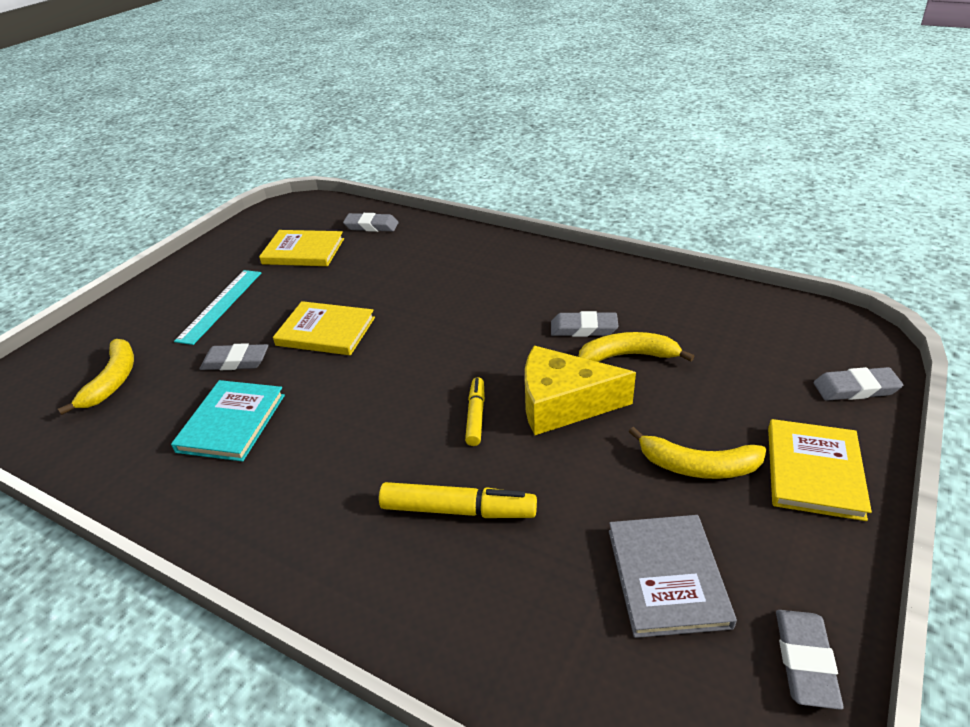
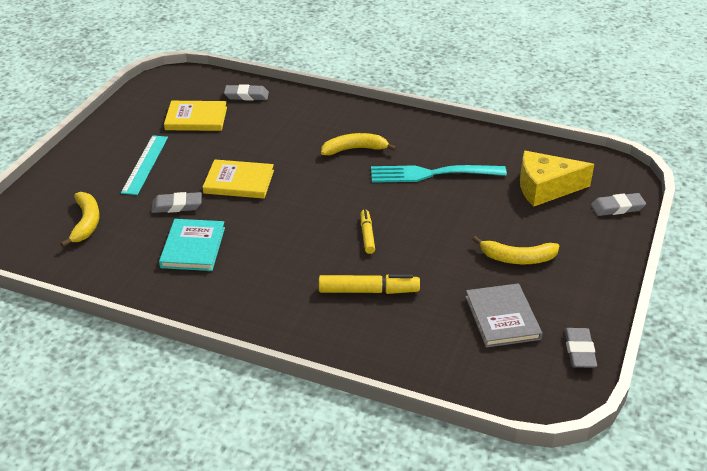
camera: 10 degrees left, 0 degrees up
yellow cheese [525,346,636,435] -> yellow cheese moved to [520,151,594,207]
grey eraser [551,311,618,337] -> turquoise fork [371,165,507,183]
yellow banana [579,332,695,362] -> yellow banana moved to [321,133,397,155]
yellow book [768,419,872,521] -> none

